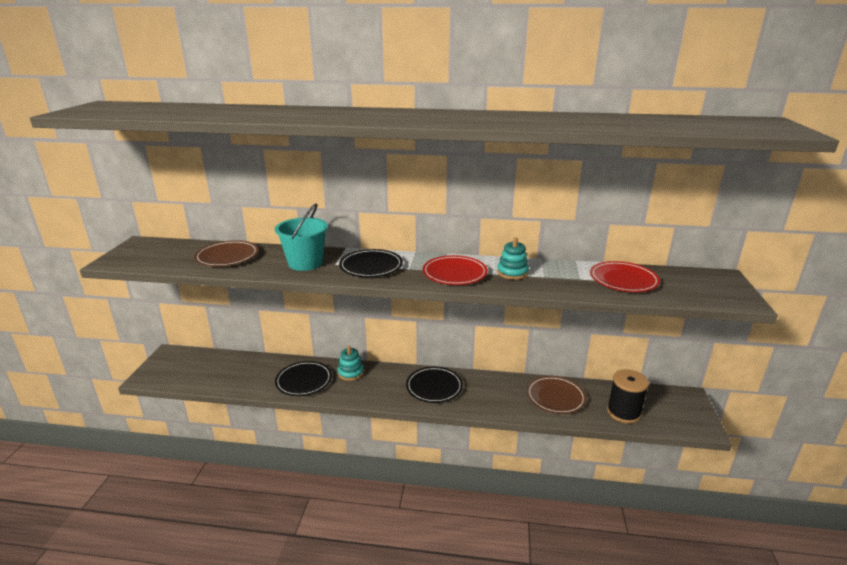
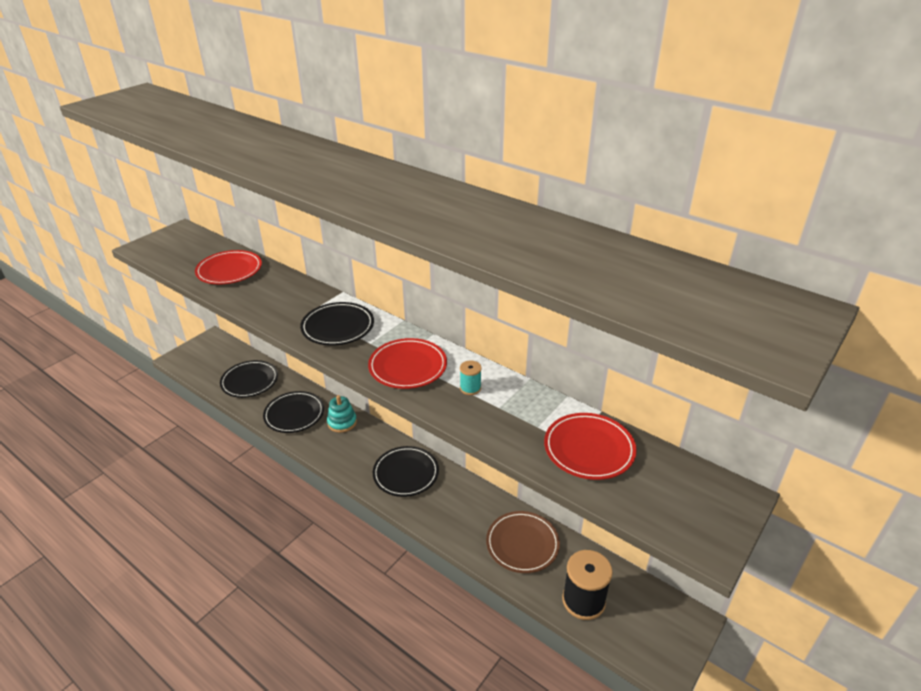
camera: 30 degrees right, 10 degrees up
brown plate [194,240,259,267] -> red plate [195,250,262,284]
turquoise bucket [275,203,328,271] -> none
turquoise stacking toy [497,237,529,280] -> turquoise spool [460,361,482,395]
none -> black plate [220,360,278,398]

